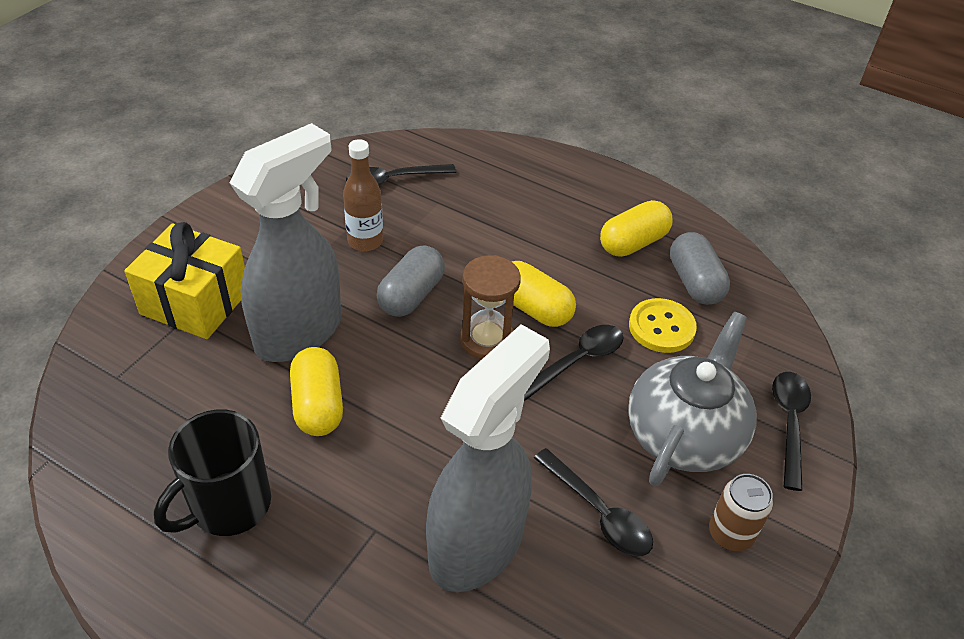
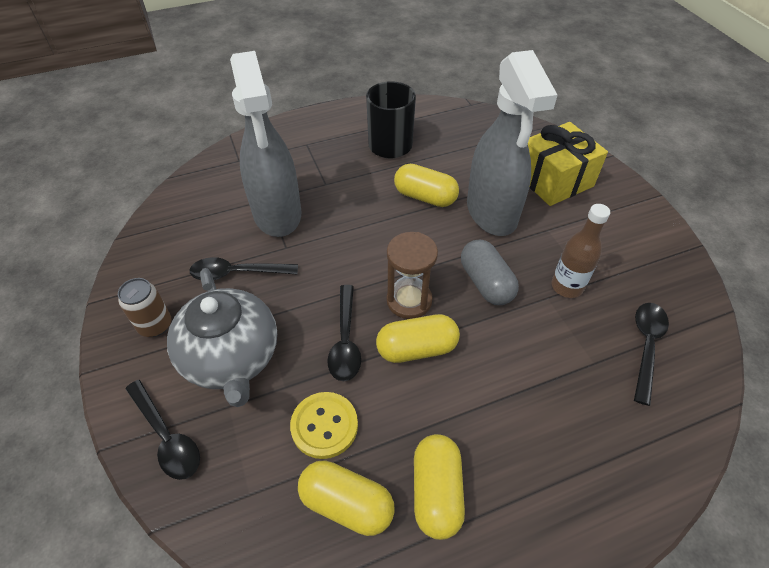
camera: 130 degrees right, 5 degrees up
grey capsule [670,232,730,305] -> yellow capsule [298,460,395,536]

